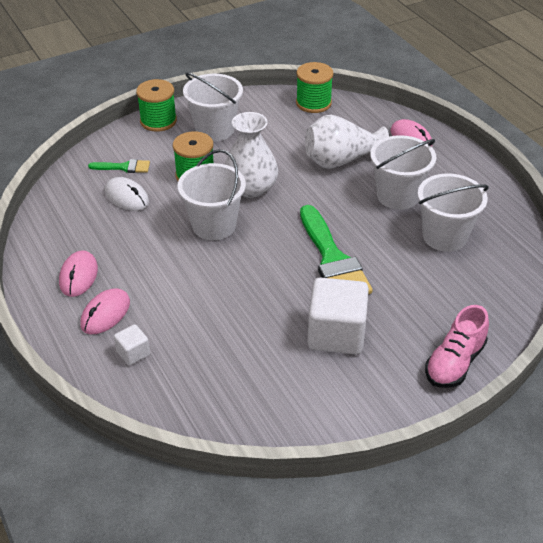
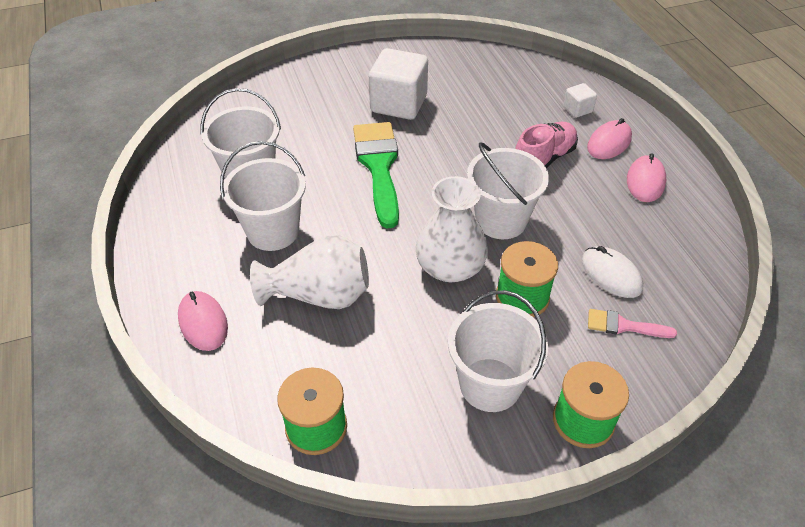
camera: 170 degrees left, 5 degrees up
green brush [88,159,150,173] -> pink brush [588,309,677,338]
pink shoe [425,305,489,388] -> pink shoe moved to [515,122,578,168]

